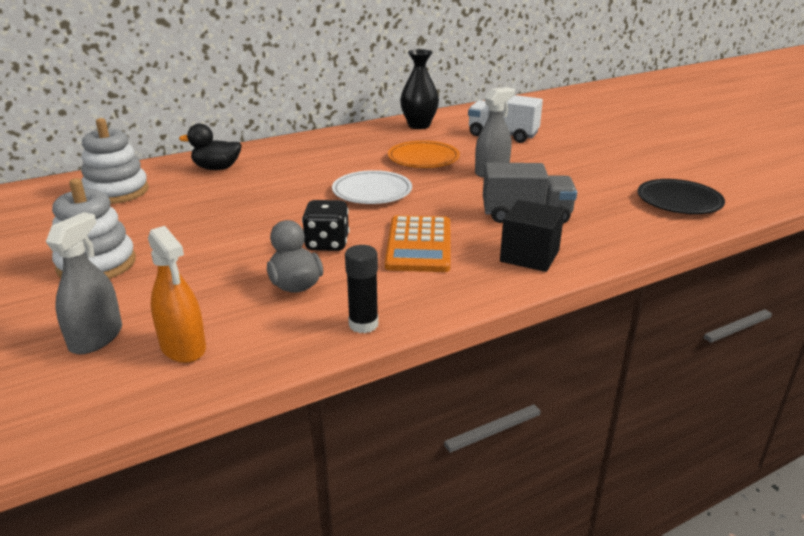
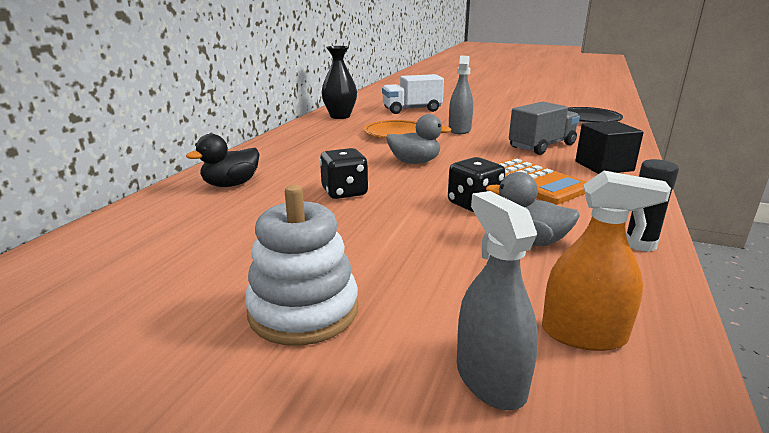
camera: 40 degrees left, 5 degrees down
white stacking toy [81,118,149,204] -> none
white plate [332,170,412,204] -> grey duck [386,114,452,164]
none -> black dice [320,148,368,199]

